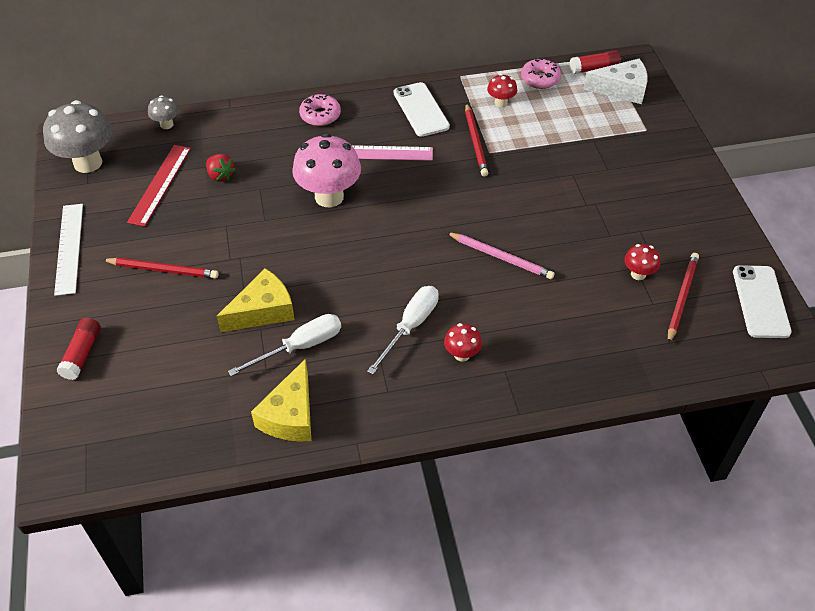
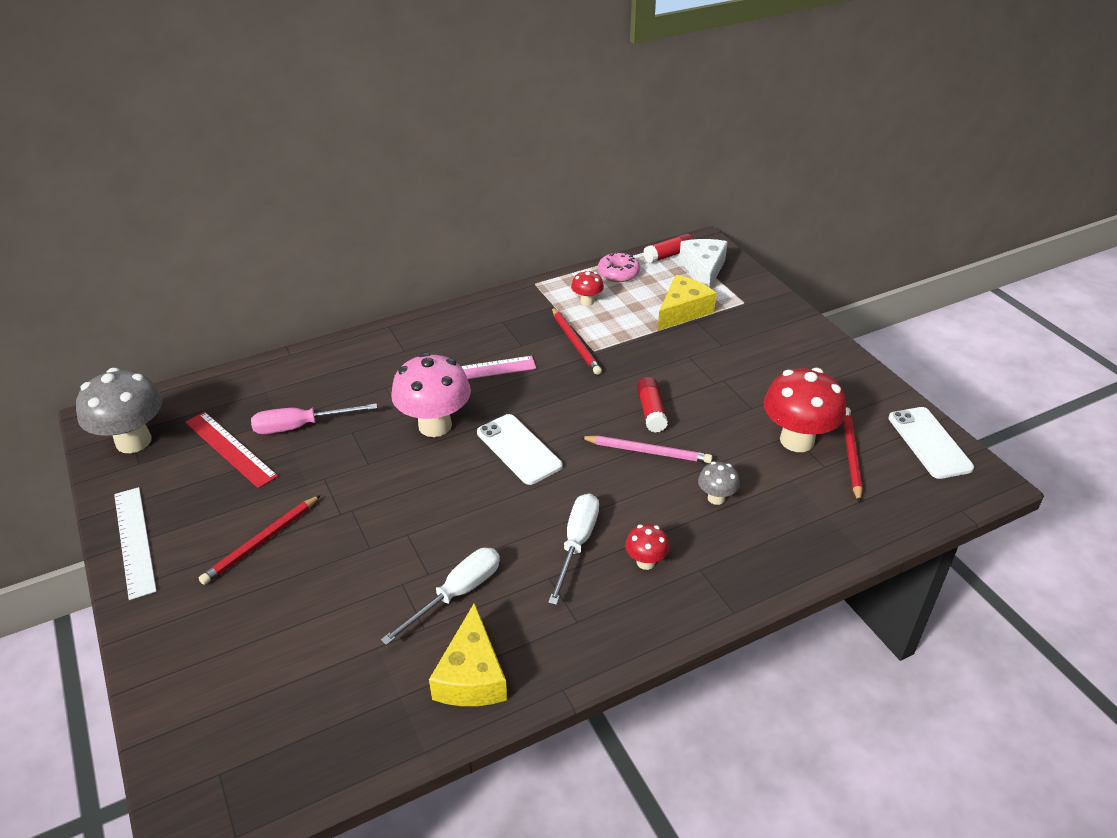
camera: 15 degrees left, 10 degrees down
red glue stick [56,318,101,380] -> red glue stick moved to [637,377,668,433]
red pencil [102,258,218,279] -> red pencil turned 135 degrees clockwise [199,495,321,585]
red ruler [127,145,191,227] -> red ruler turned 45 degrees counterclockwise [185,412,278,488]
grey mushroom [148,95,179,129] -> grey mushroom moved to [698,462,740,505]
red strawberry [206,154,236,182] -> pink screwdriver [251,403,377,434]
yellow cheese [217,268,295,332] -> yellow cheese moved to [658,275,717,331]
pink donut [299,94,341,126] -> none
white phone [394,82,450,137] -> white phone moved to [477,414,562,485]
white cheese [583,59,648,104] -> white cheese turned 75 degrees counterclockwise [679,239,728,288]
red mushroom [624,244,660,280] -> red mushroom [764,368,846,452], size x2.05

